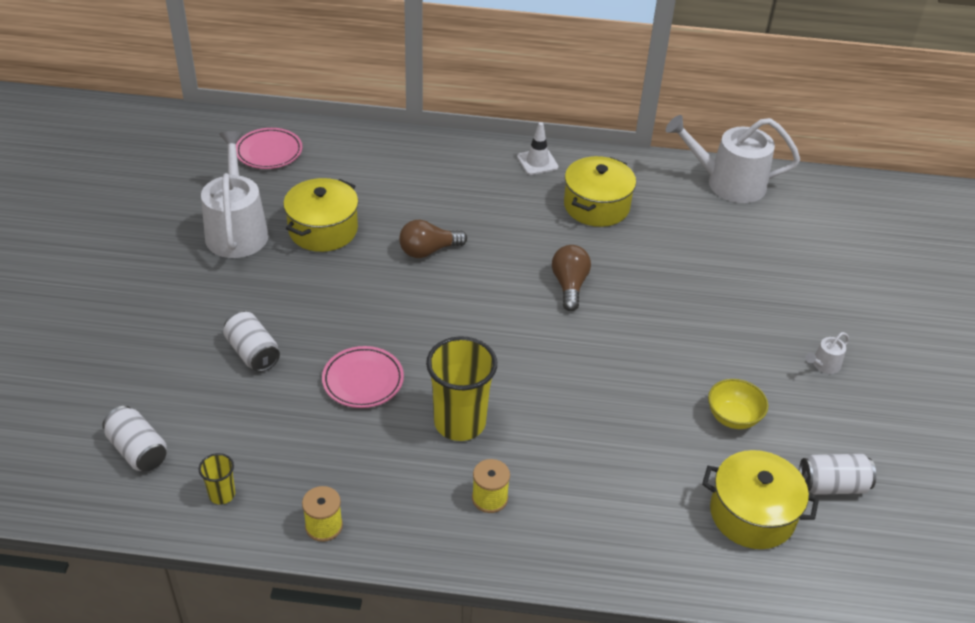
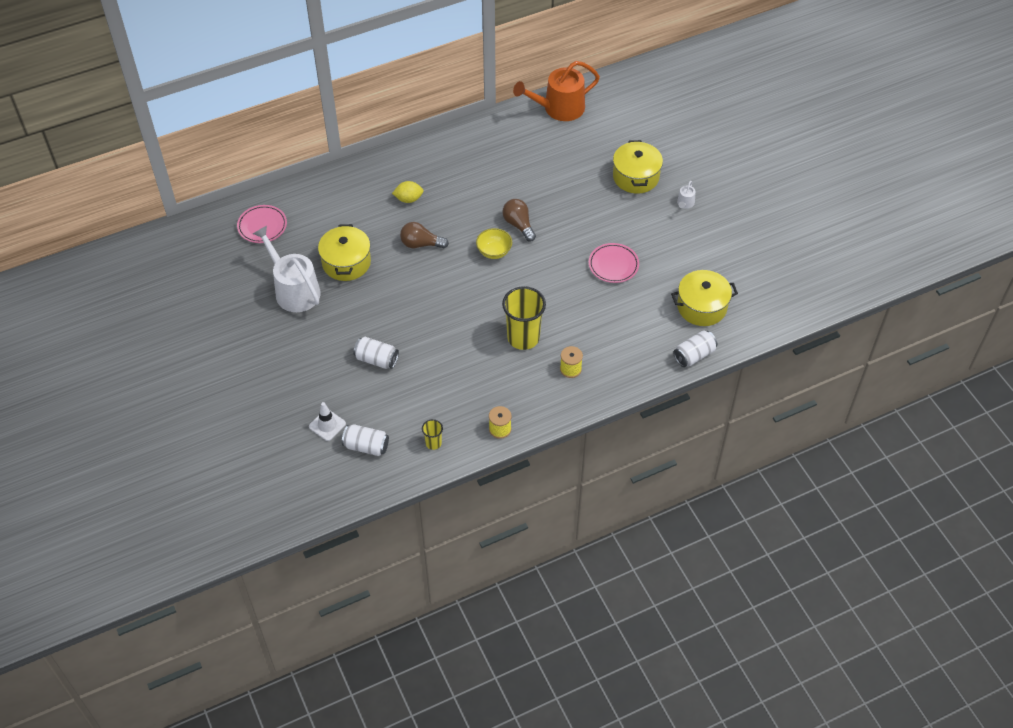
camera: 30 degrees left, 10 degrees up
pink plate [322,346,404,408] -> pink plate moved to [589,243,639,283]
brown light bulb [399,220,467,258] -> brown light bulb turned 60 degrees clockwise [400,222,449,248]
white traffic cone [517,122,559,175] -> white traffic cone moved to [309,402,346,441]
yellow pot [564,156,636,227] -> yellow pot moved to [613,140,663,194]
white watering can [666,115,800,203] -> orange watering can [513,61,600,121]
yellow bowl [708,379,768,429] -> yellow bowl moved to [476,228,512,259]
white can [799,454,876,495] -> white can moved to [673,330,717,367]
none -> yellow lemon [392,181,424,203]

